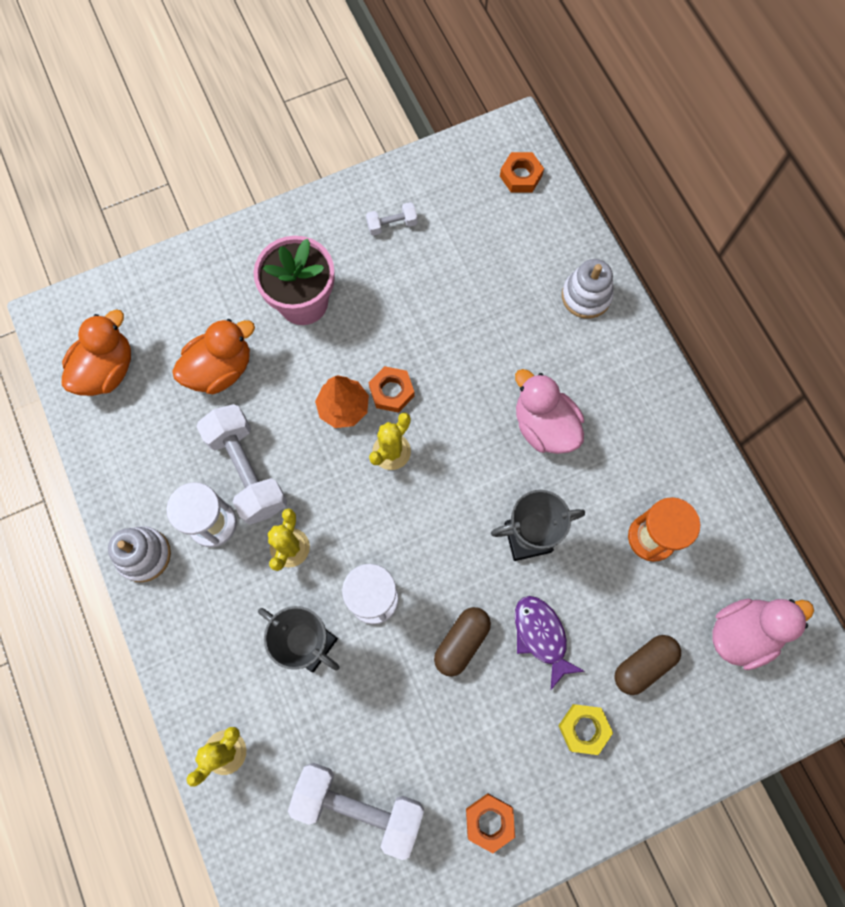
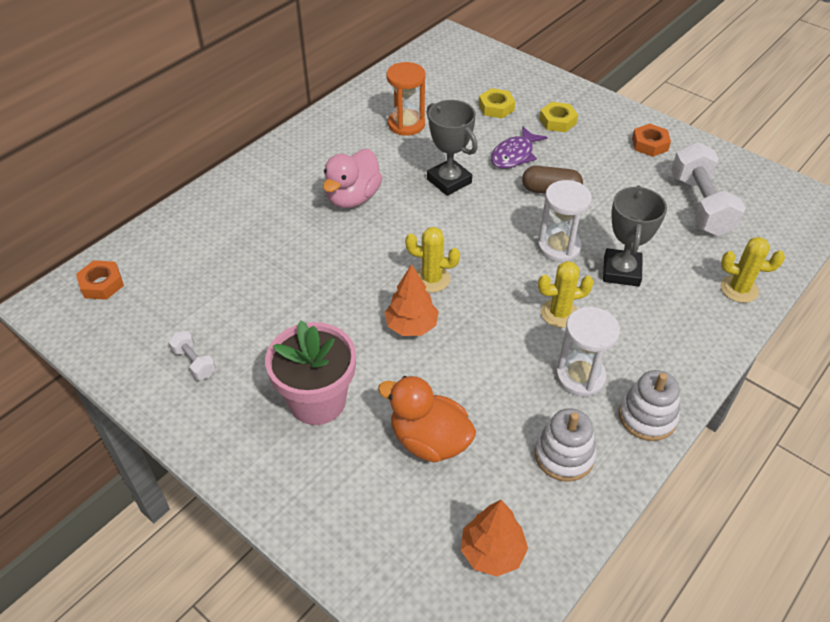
camera: 115 degrees left, 25 degrees down
orange duck [62,309,131,396] -> orange tree [461,500,528,577]
white dumbbell [196,404,287,525] -> none
orange nut [369,366,414,413] -> none
white stacking toy [562,259,614,319] -> white stacking toy moved to [535,408,596,482]
brown capsule [614,635,681,695] -> yellow nut [479,88,515,118]
pink duck [712,598,814,670] -> none

